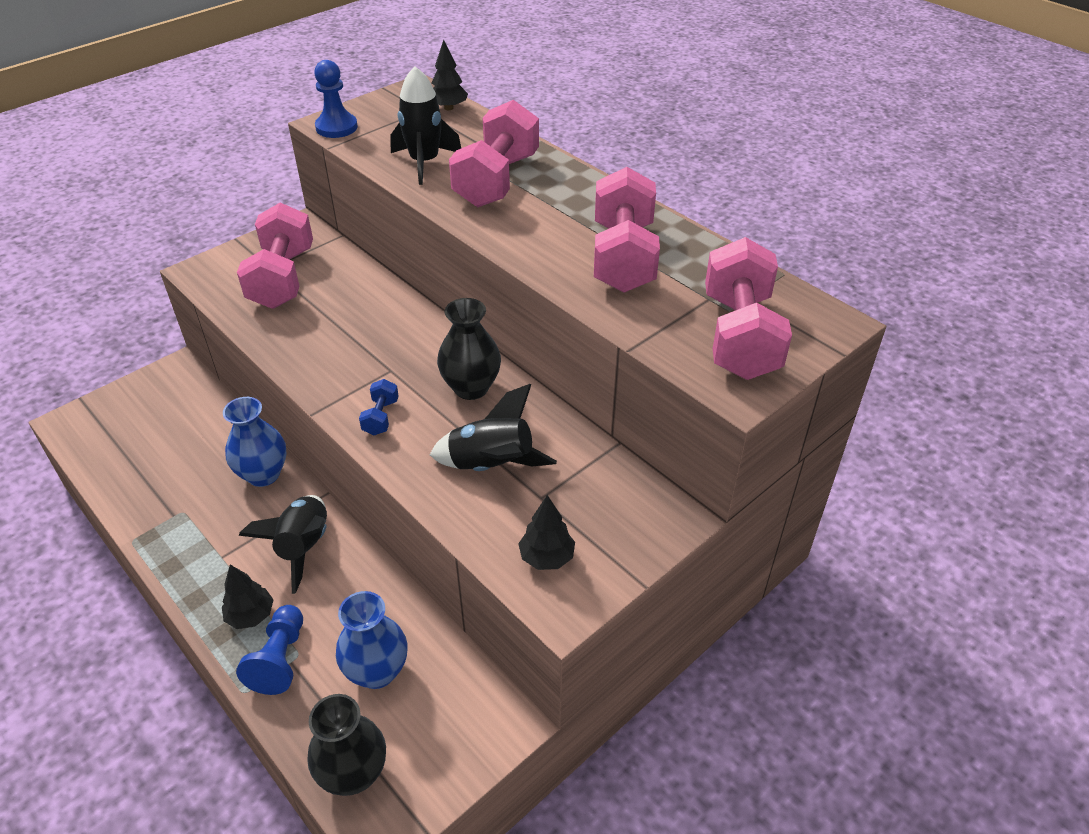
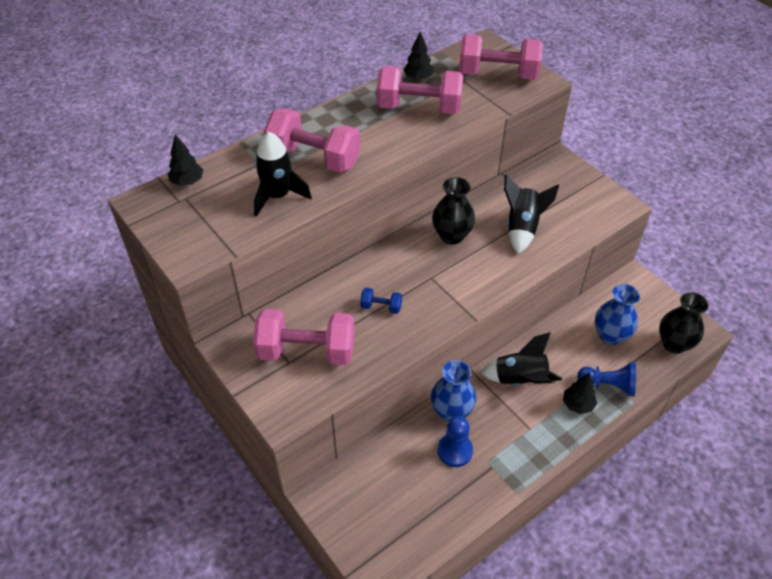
camera: 85 degrees left, 5 degrees up
blue pawn [314,60,358,138] -> blue pawn moved to [437,416,473,467]
blue dumbbell [359,379,399,435] -> blue dumbbell moved to [360,288,402,314]
black tree [518,495,575,570] -> black tree moved to [403,32,434,81]

